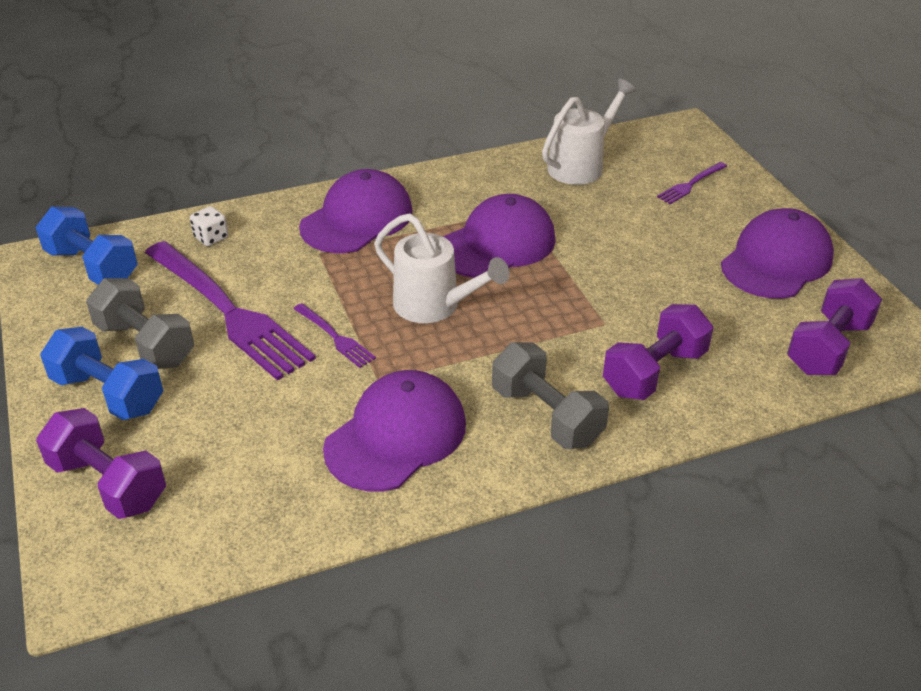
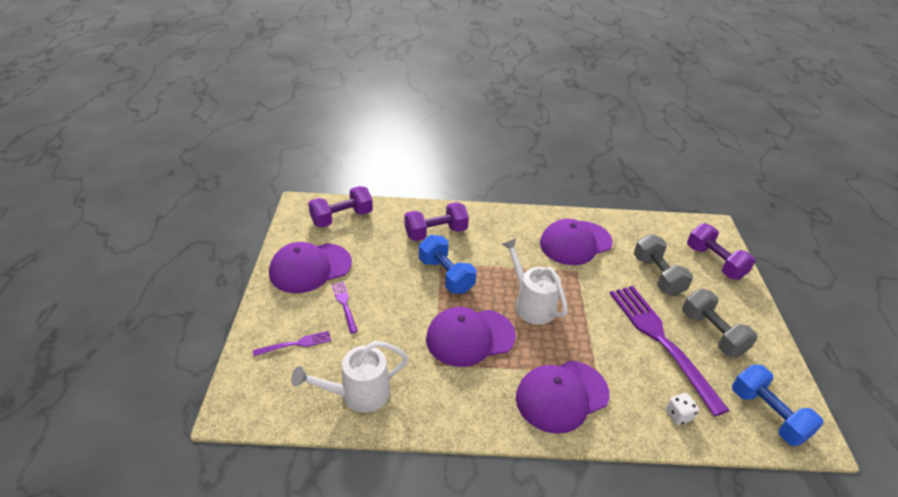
camera: 160 degrees left, 0 degrees up
blue dumbbell [40,327,163,420] -> blue dumbbell moved to [419,235,477,294]
purple fork [293,303,376,368] -> purple fork moved to [332,281,358,334]
grey dumbbell [492,342,609,449] -> grey dumbbell moved to [634,234,693,296]

